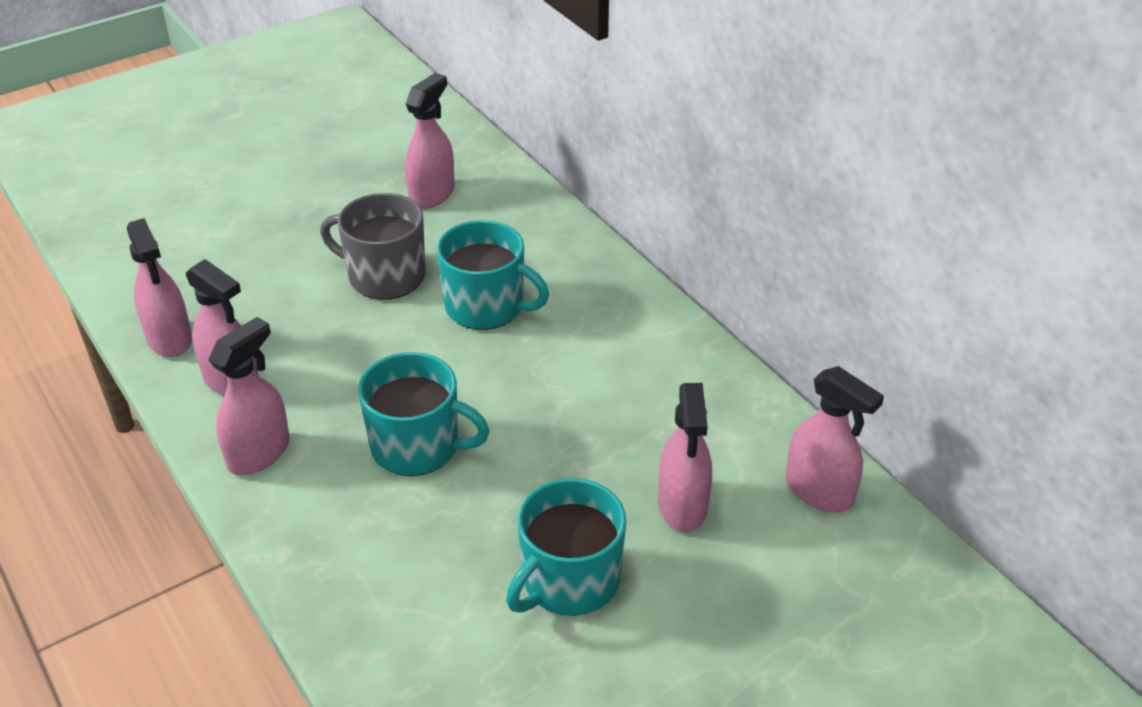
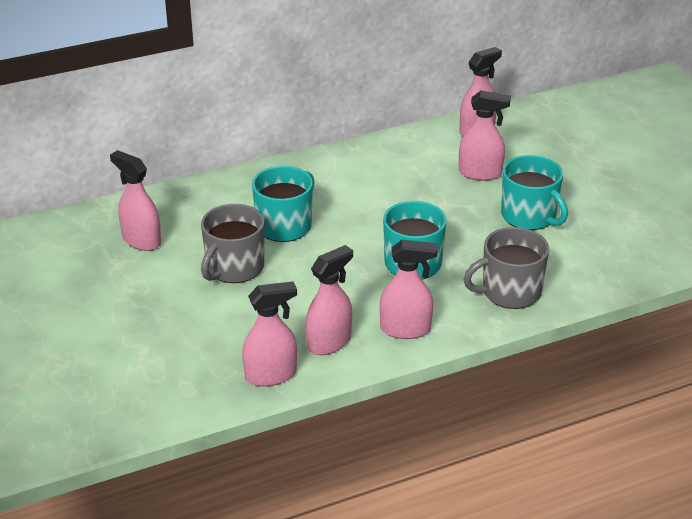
camera: 80 degrees left, 5 degrees down
pink spray bottle [208,317,290,475] -> pink spray bottle turned 135 degrees clockwise [380,240,437,339]
none -> grey mug [464,227,549,309]

